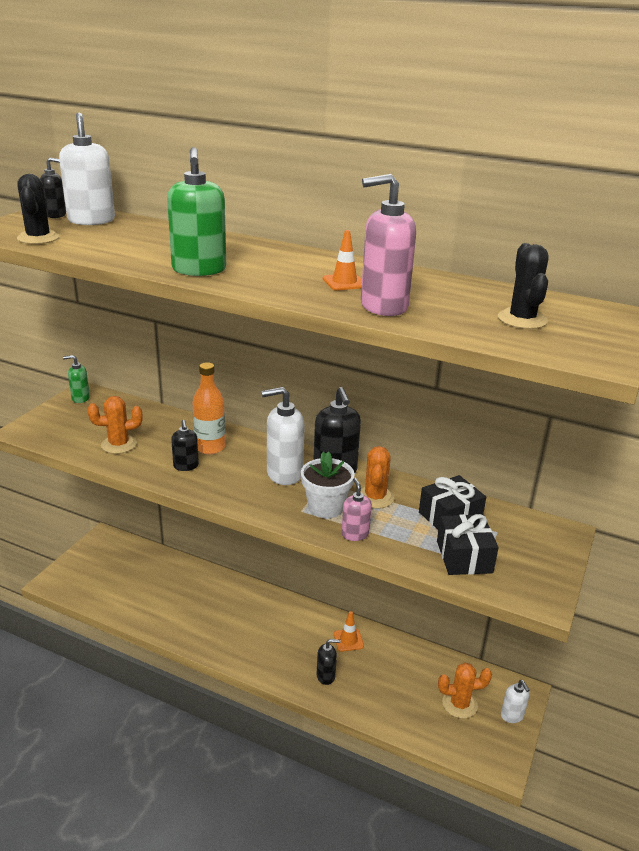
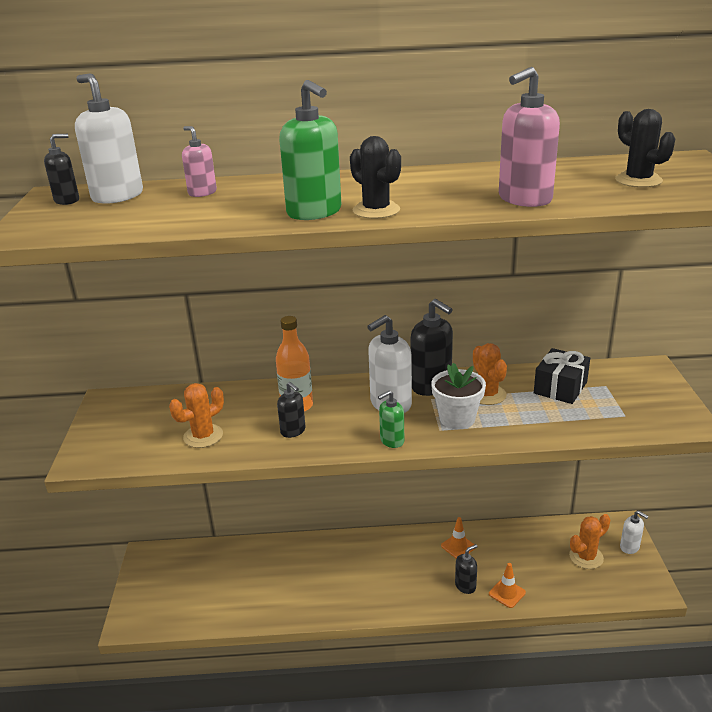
camera: 25 degrees left, 0 degrees up
black cactus [17,174,59,244] -> black cactus moved to [350,136,401,219]
green soap dispenser [63,355,90,403] -> green soap dispenser moved to [378,391,404,448]
orange traffic cone [323,230,362,291] -> orange traffic cone moved to [489,563,526,608]
pink soap dispenser [341,478,372,541] -> pink soap dispenser moved to [182,126,217,197]
black gift [437,514,499,575] -> none

